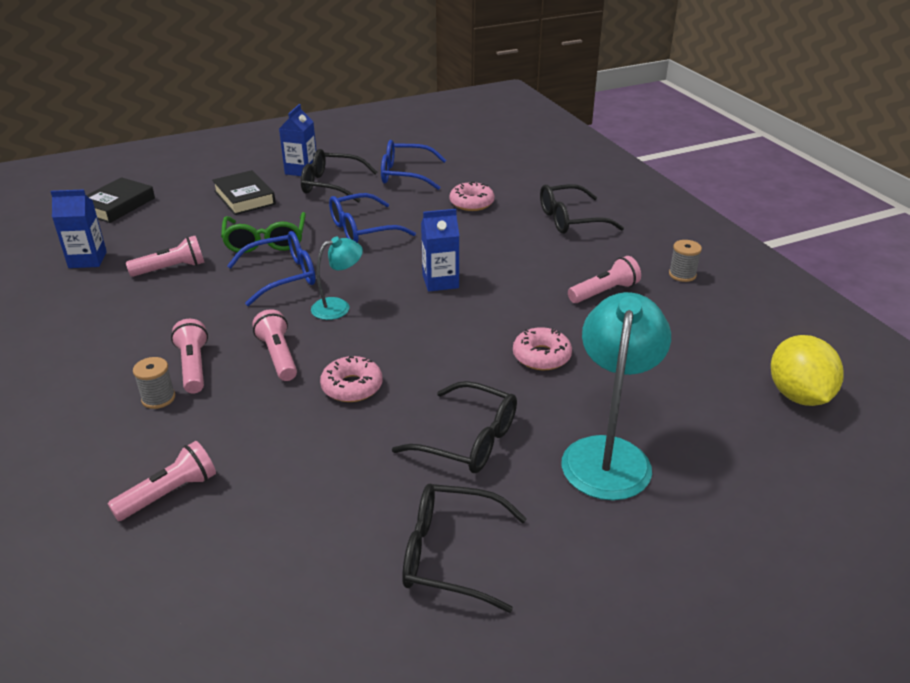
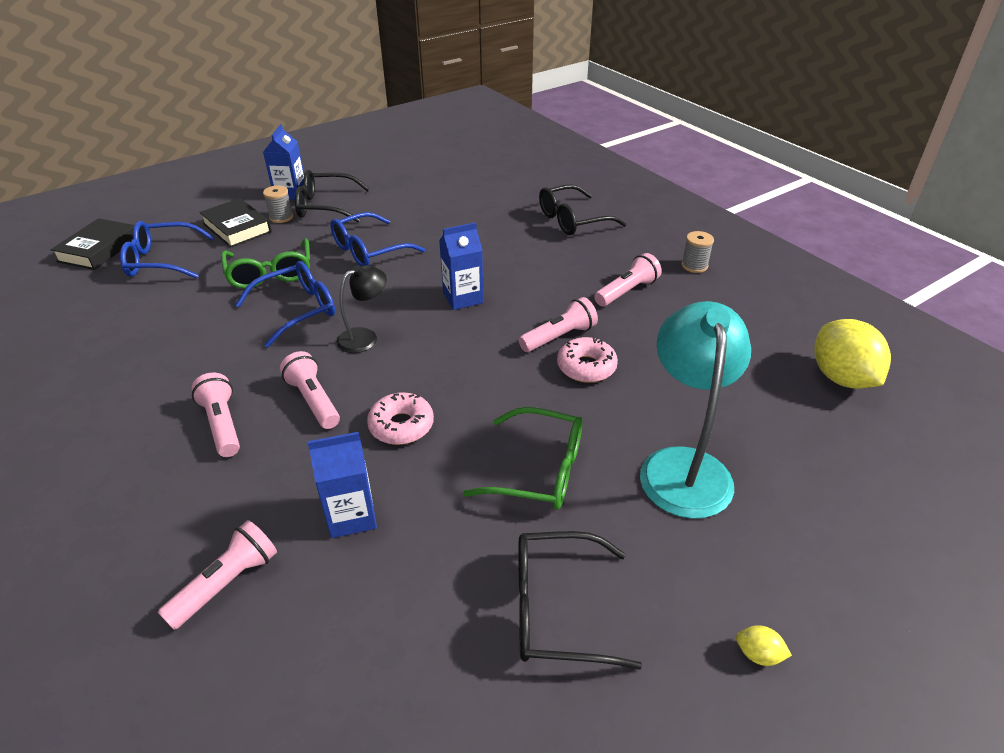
camera: 10 degrees left, 5 degrees up
blue carton [51,189,107,268] -> blue carton moved to [308,432,377,538]
pink flashlight [126,236,204,277] -> pink flashlight moved to [518,297,598,352]
grey spool [133,357,175,409] -> grey spool moved to [263,185,293,223]
turquoise lamp [311,237,363,320] -> black lamp [336,265,387,353]
blue glasses [381,140,447,190] -> blue glasses moved to [120,221,215,279]
black glasses [392,381,517,473] -> green glasses [463,407,583,510]
pink donut [449,182,494,211] -> none
none -> yellow lemon [736,625,792,666]

